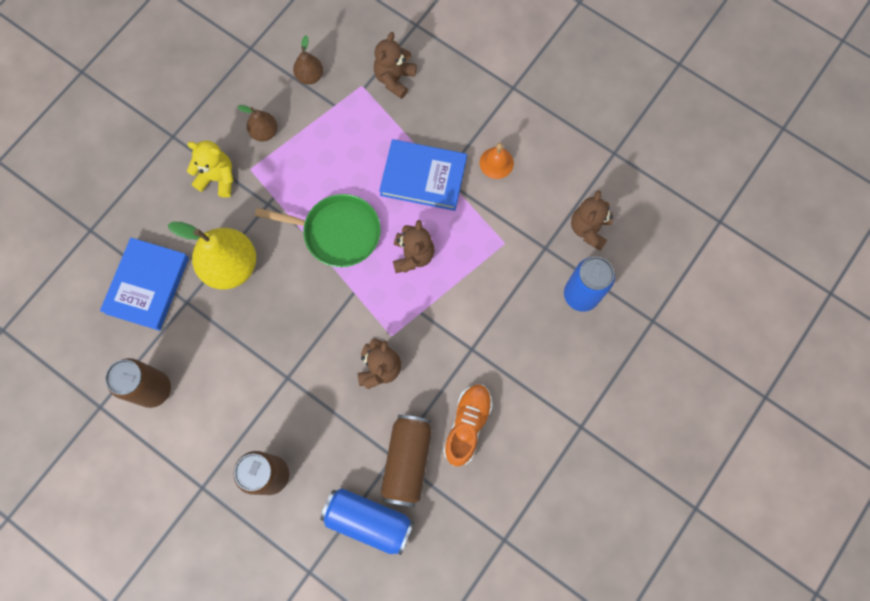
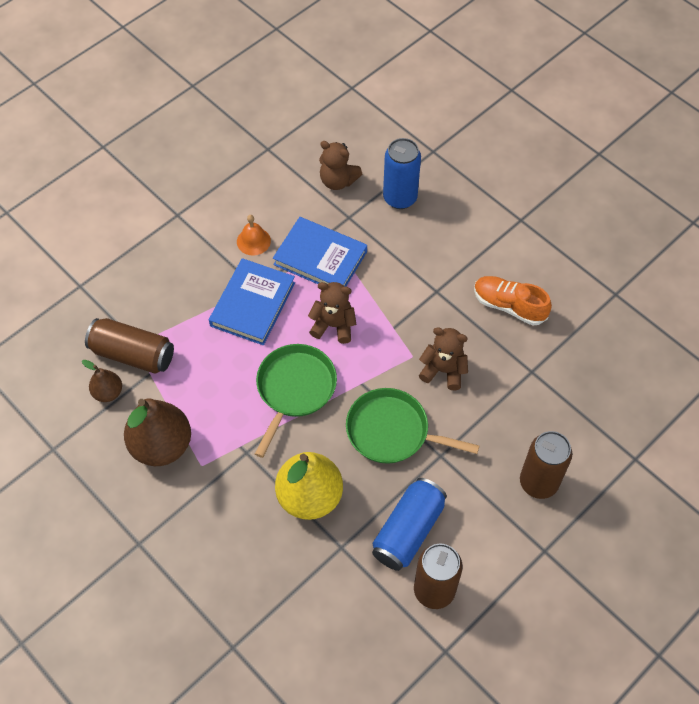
camera: 80 degrees left, 15 degrees down
blue book [100,238,189,331] -> blue book moved to [273,217,367,286]
yellow teddy bear [187,141,233,198] -> none
brown pear [238,105,277,142] -> brown pear [124,398,191,466], size x1.95
blue can [320,488,414,555] -> blue can moved to [372,478,447,571]
brown teddy bear [374,32,417,99] -> none
brown can [381,415,432,507] -> brown can moved to [85,318,174,374]
none -> green pan [346,388,479,464]

